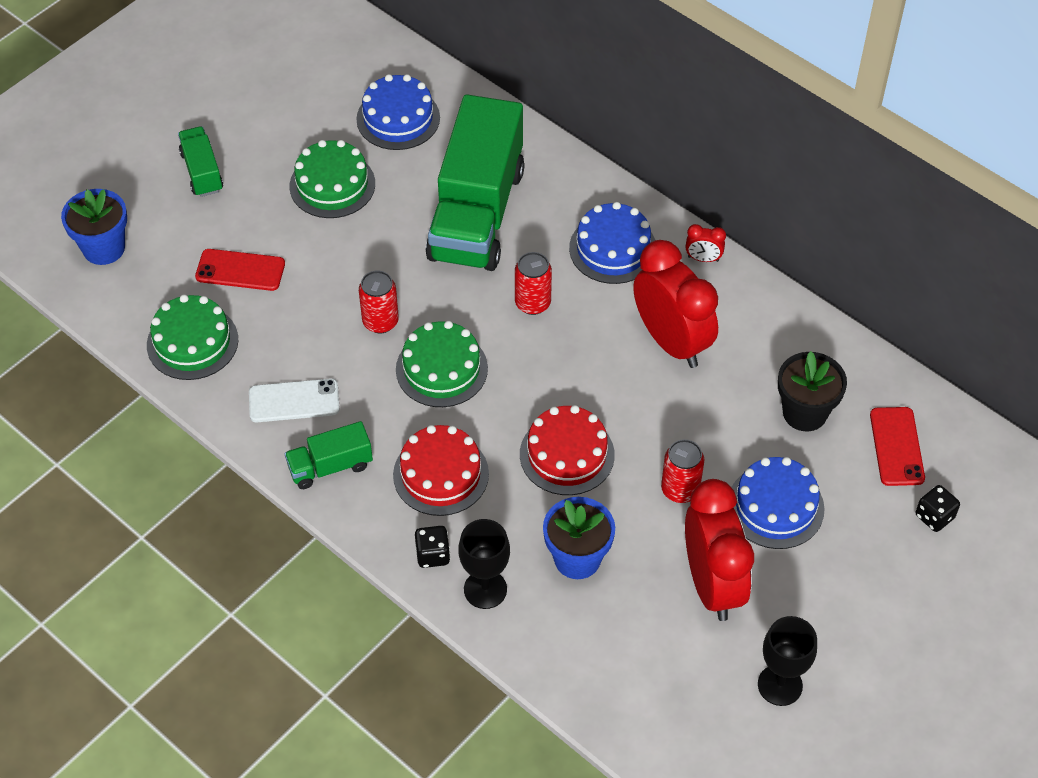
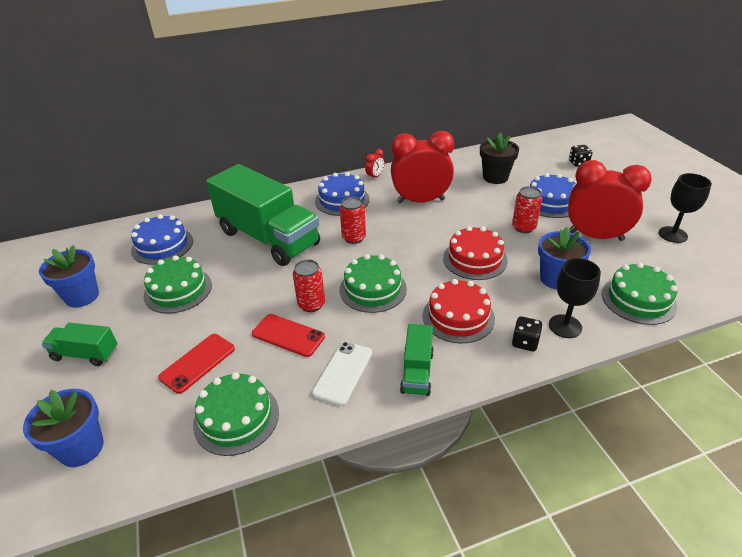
camera: 60 degrees left, 15 degrees down
red phone [870,407,925,486] -> red phone moved to [252,314,325,357]
none -> blue flower pot [39,245,99,308]
none -> green cake [602,263,677,325]

